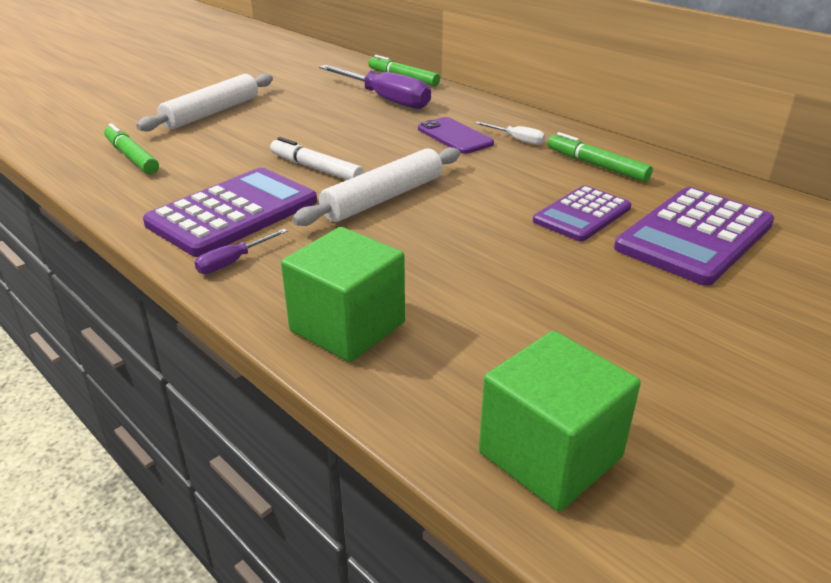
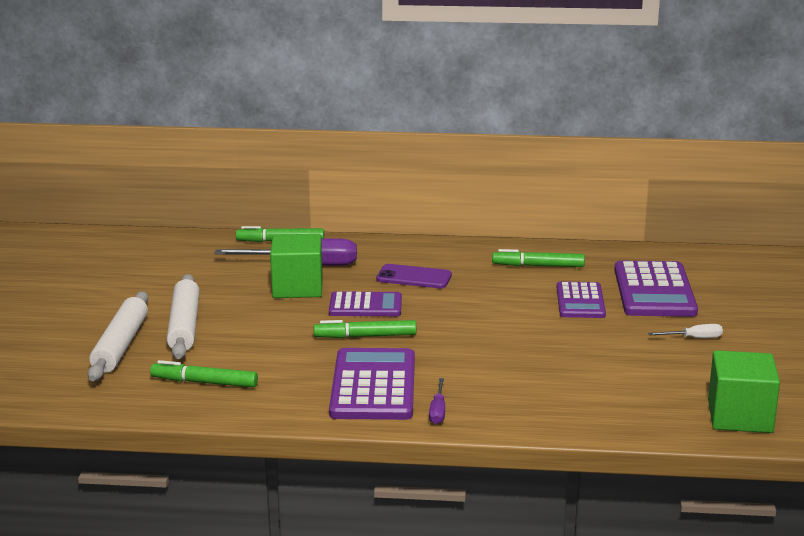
camera: 40 degrees left, 10 degrees down
white marker [270,137,364,180] -> green marker [314,320,416,338]
green cube [281,227,405,362] -> green cube moved to [270,234,323,298]
white rolling pin [292,147,460,226] -> white rolling pin moved to [88,291,148,381]
white screwdriver [475,122,546,145] -> white screwdriver moved to [648,324,723,338]
none -> purple calculator [329,292,402,316]

